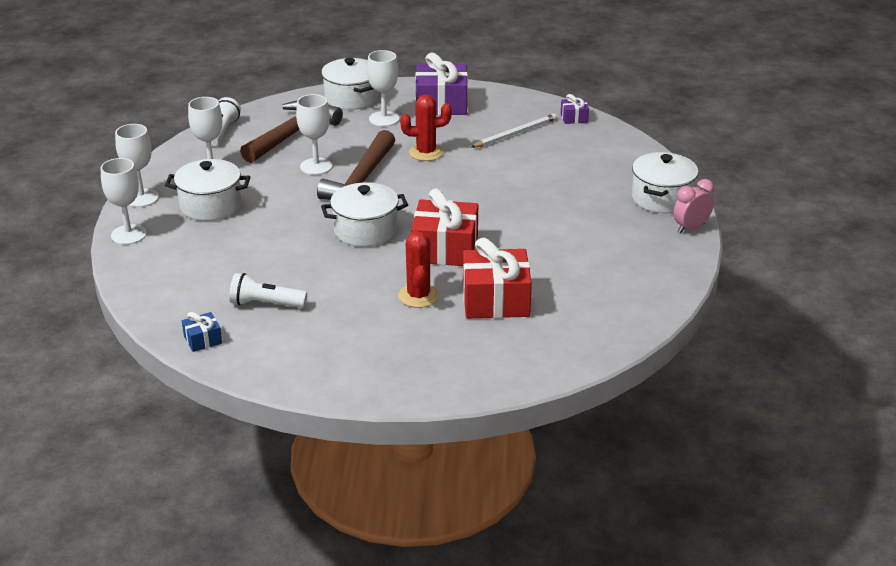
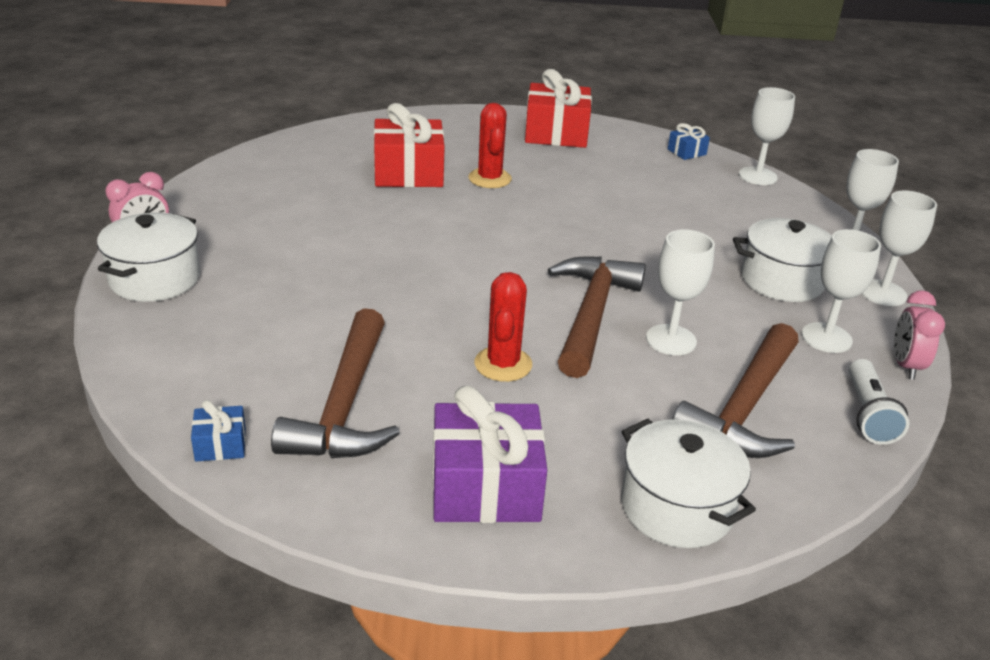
camera: 175 degrees right, 0 degrees up
white flashlight [229,273,307,308] -> none
white pot [321,182,408,247] -> none
white goblet [367,50,399,127] -> white goblet moved to [739,87,795,185]
red cactus [400,94,452,161] -> red cactus turned 75 degrees counterclockwise [475,272,532,382]
red gift [411,188,478,266] -> red gift moved to [525,69,592,148]
white pencil [471,114,557,148] -> brown hammer [271,308,400,458]
purple gift [561,94,589,124] -> blue gift [191,400,246,462]
none -> pink clock [894,290,945,380]

